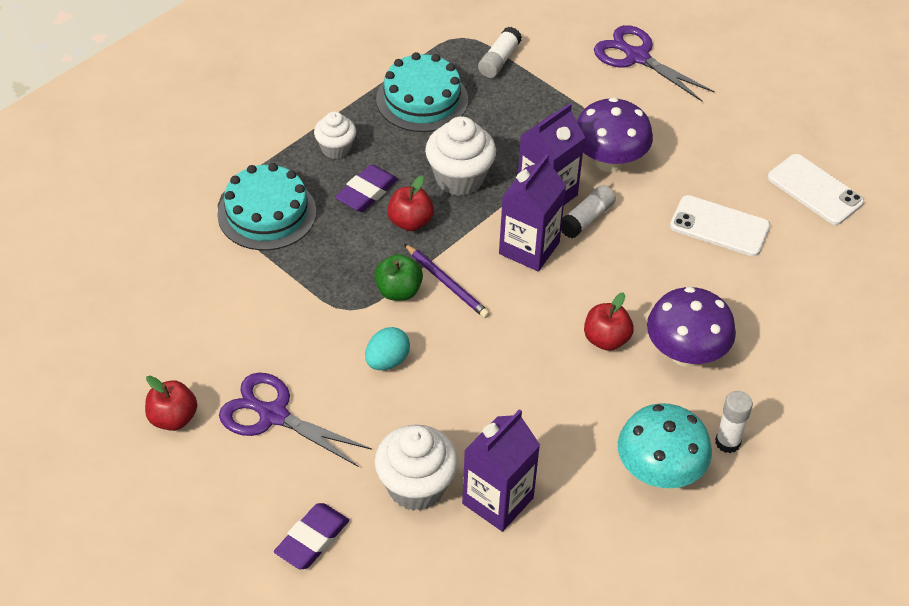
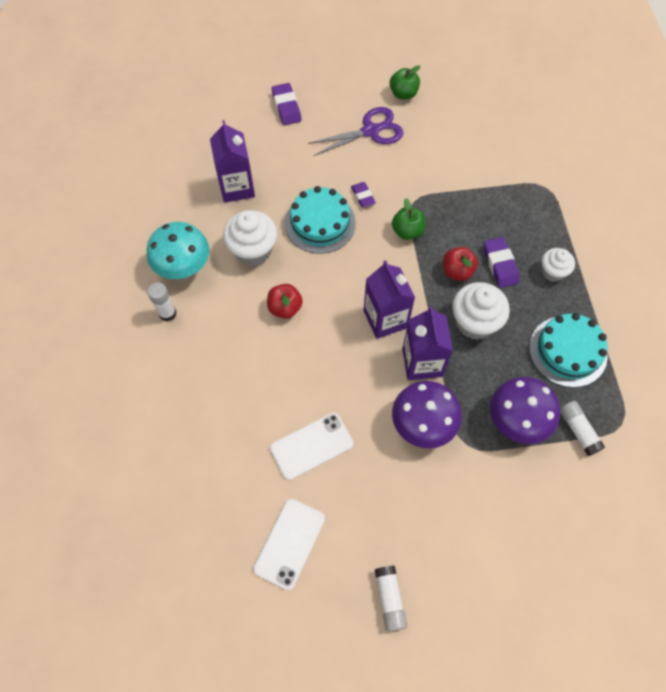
camera: 130 degrees right, 15 degrees up
red apple [145,376,197,431] -> green apple [390,65,421,99]
turquoise cake [217,163,316,250] -> turquoise cake moved to [285,186,356,254]
turquoise egg [365,327,410,370] -> purple eraser [351,182,376,207]
white cupcake [375,425,458,511] -> white cupcake moved to [223,210,277,266]
purple pencil [404,244,490,318] -> none
white glue stick [561,185,616,238] -> white glue stick moved to [375,566,407,632]
purple scissors [594,25,715,101] -> none
purple mushroom [647,287,736,367] -> purple mushroom moved to [490,377,560,444]
white phone [768,154,864,225] -> white phone turned 60 degrees counterclockwise [253,499,325,590]

